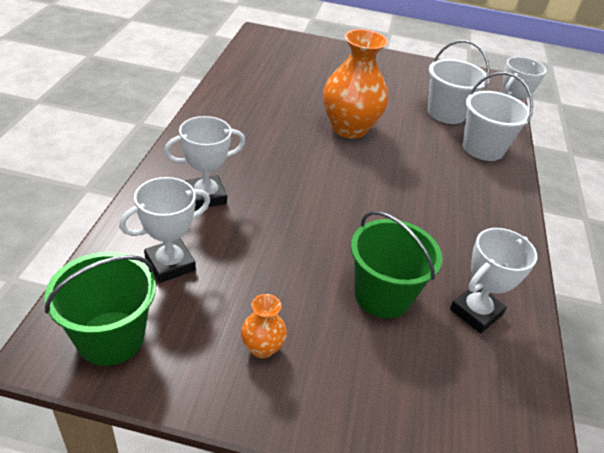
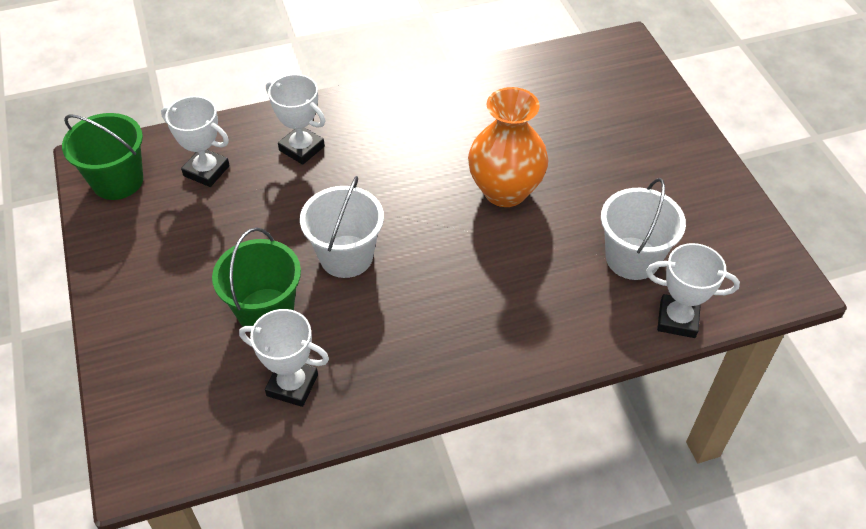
camera: 65 degrees right, 10 degrees up
orange vase [241,294,287,359] -> none
white bucket [463,72,533,161] -> white bucket moved to [300,176,384,278]

